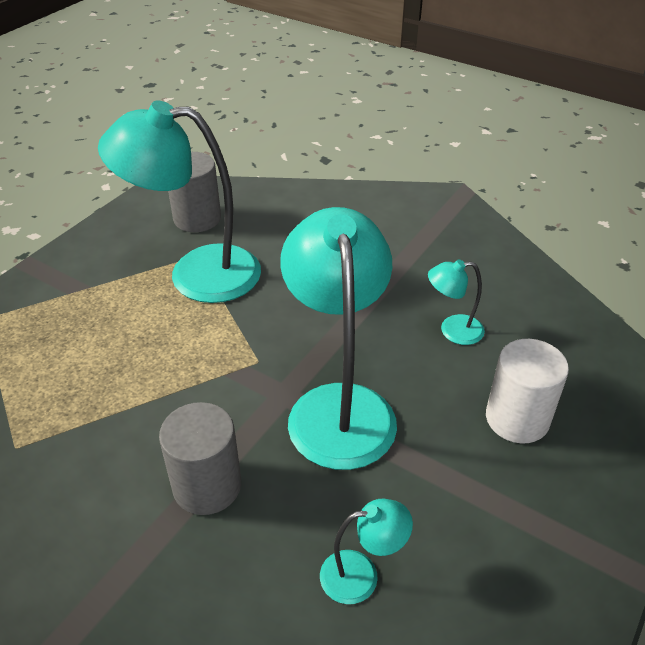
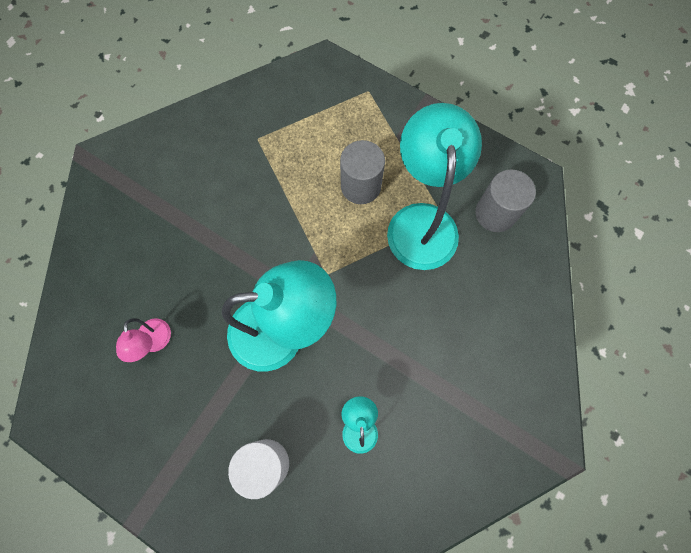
camera: 90 degrees right, 30 degrees up
grey cylinder [159,402,241,515] -> grey cylinder moved to [340,140,385,204]
turquoise lamp [320,499,413,604] -> pink lamp [116,318,171,362]

